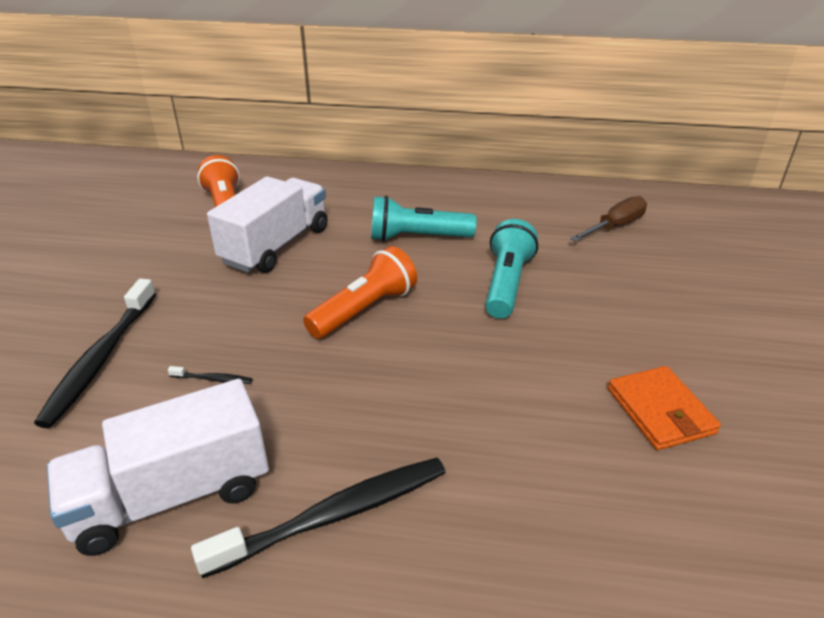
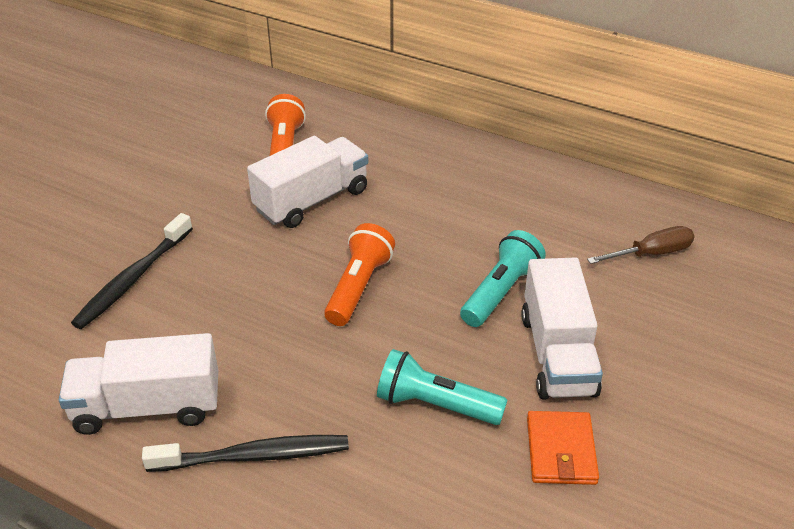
camera: 20 degrees right, 5 degrees up
black toothbrush [168,366,253,384] -> none
orange flashlight [303,246,417,339] -> orange flashlight turned 45 degrees counterclockwise [324,223,395,326]
turquoise flashlight [371,196,476,242] -> turquoise flashlight moved to [377,349,507,425]
none -> white truck [521,257,603,399]

